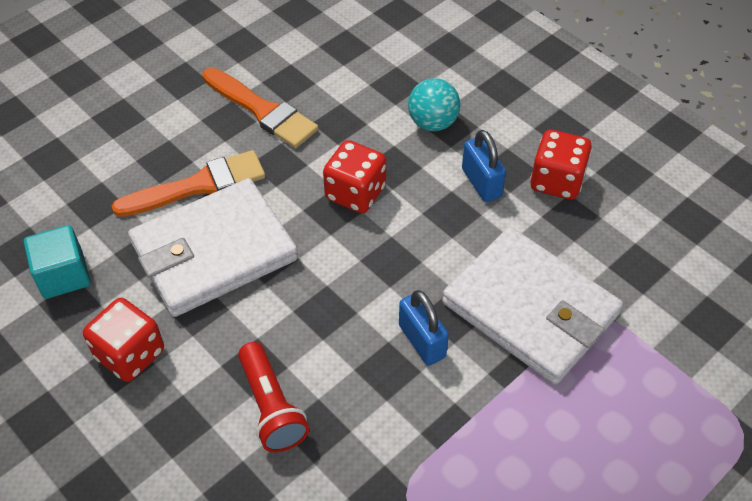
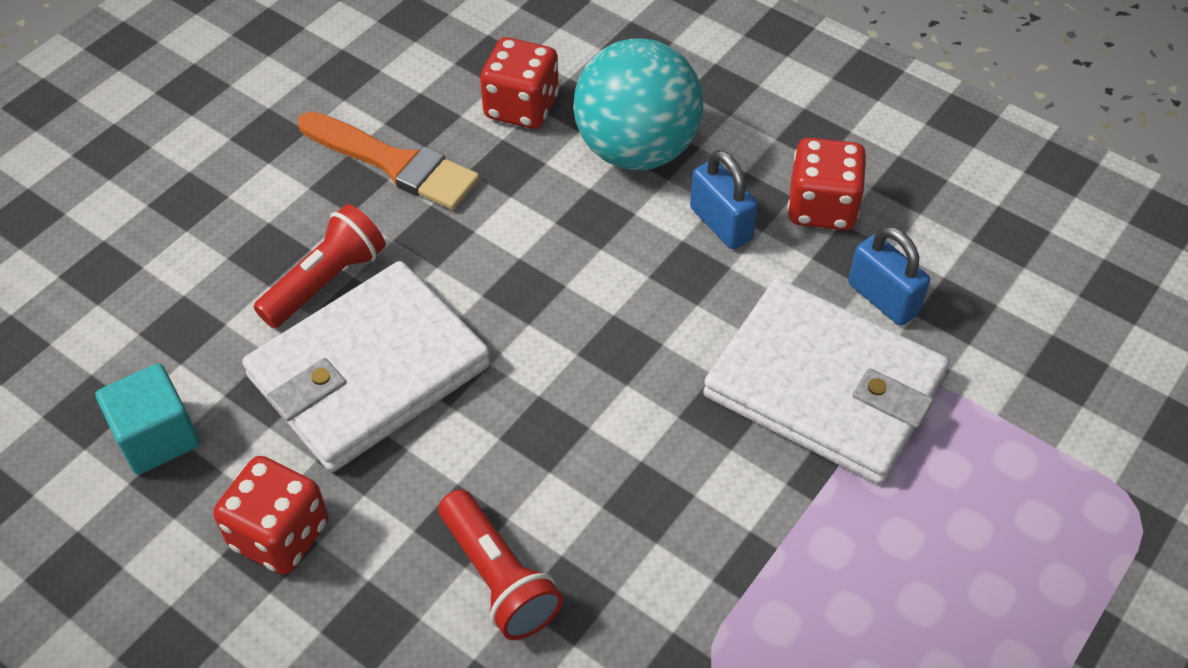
camera: 10 degrees left, 0 degrees up
orange brush [112,150,265,217] -> red flashlight [254,204,386,328]
red dice [323,140,386,213] -> red dice moved to [480,37,559,129]
blue padlock [399,290,449,366] -> blue padlock moved to [848,226,930,326]
turquoise ball [408,78,460,131] -> turquoise ball [573,38,703,170], size x1.74

